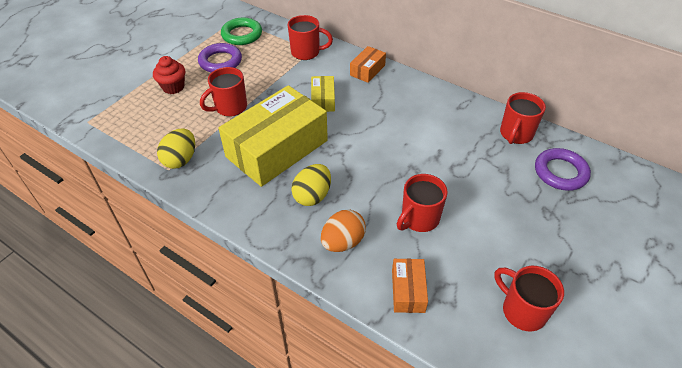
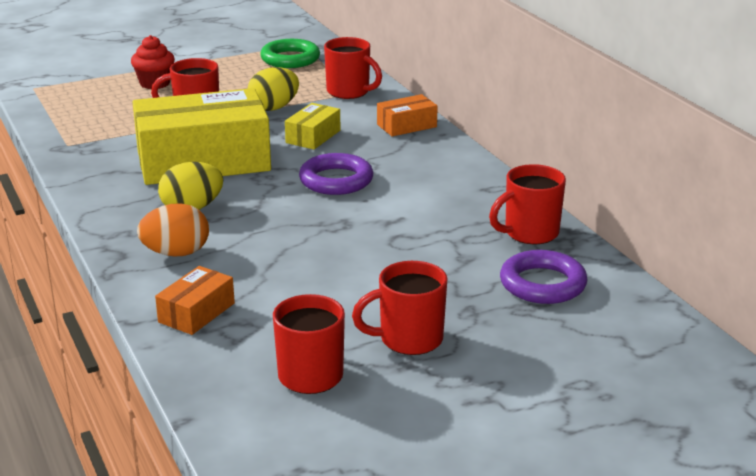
camera: 30 degrees right, 20 degrees down
yellow egg [157,128,195,169] -> yellow egg moved to [247,67,299,111]
purple ring [198,43,242,73] -> purple ring moved to [299,153,373,195]
red mug [397,174,448,232] -> red mug moved to [352,261,448,355]

